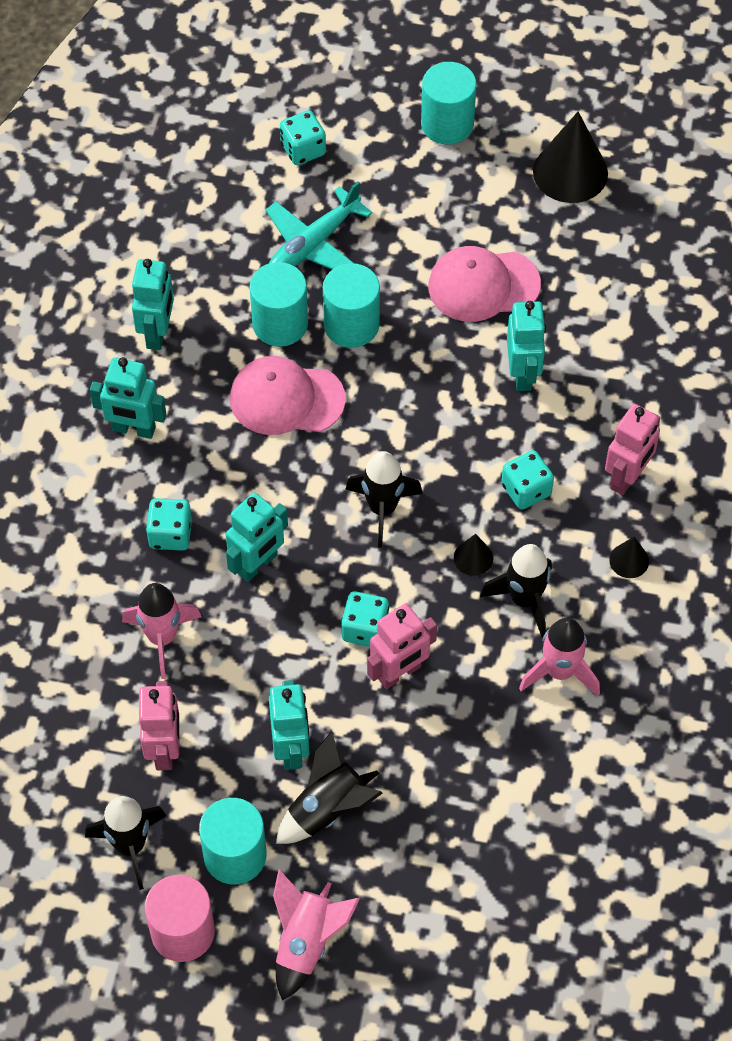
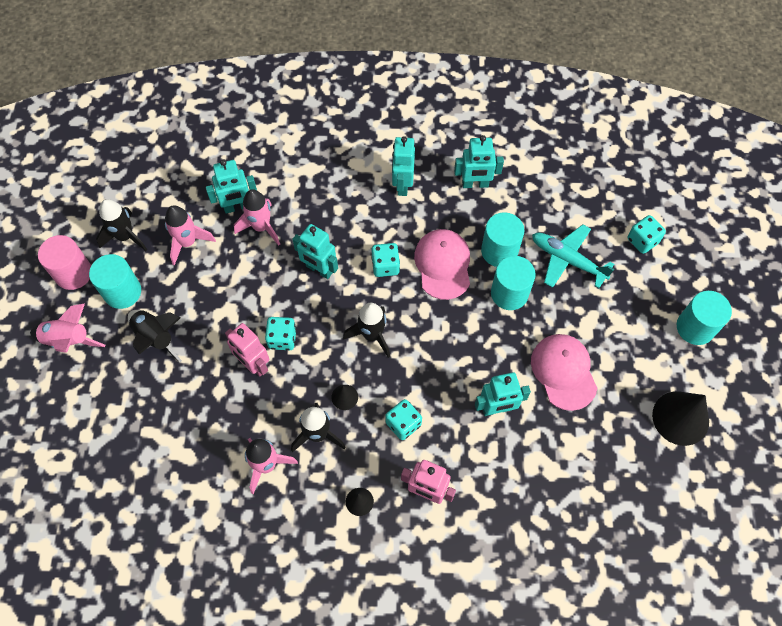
camera: 80 degrees right, 5 degrees up
pink robot [139,681,179,770] -> pink rocket [165,205,216,265]
turquoise dice [146,498,192,551] -> turquoise dice moved to [371,243,400,277]
turquoise robot [269,680,309,770] -> turquoise robot moved to [206,160,257,214]

